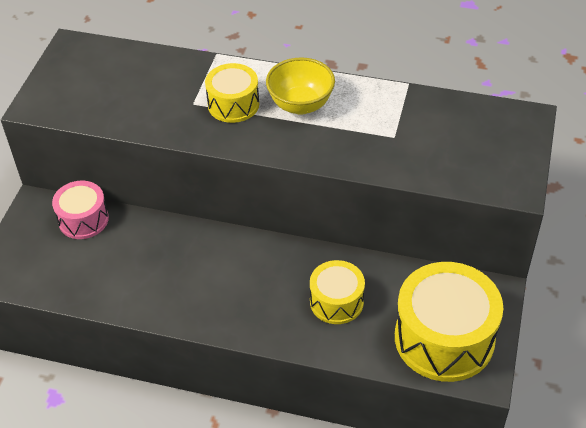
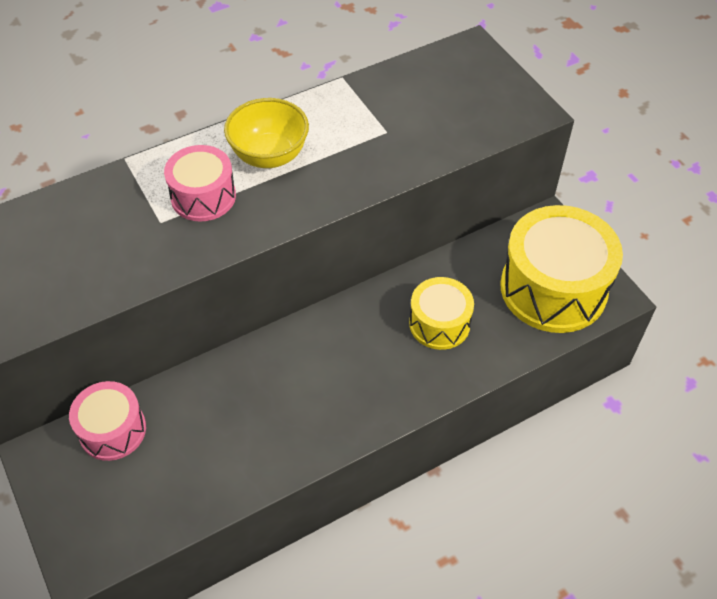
camera: 45 degrees left, 5 degrees up
yellow drum [205,63,259,123] -> pink drum [164,145,236,222]

